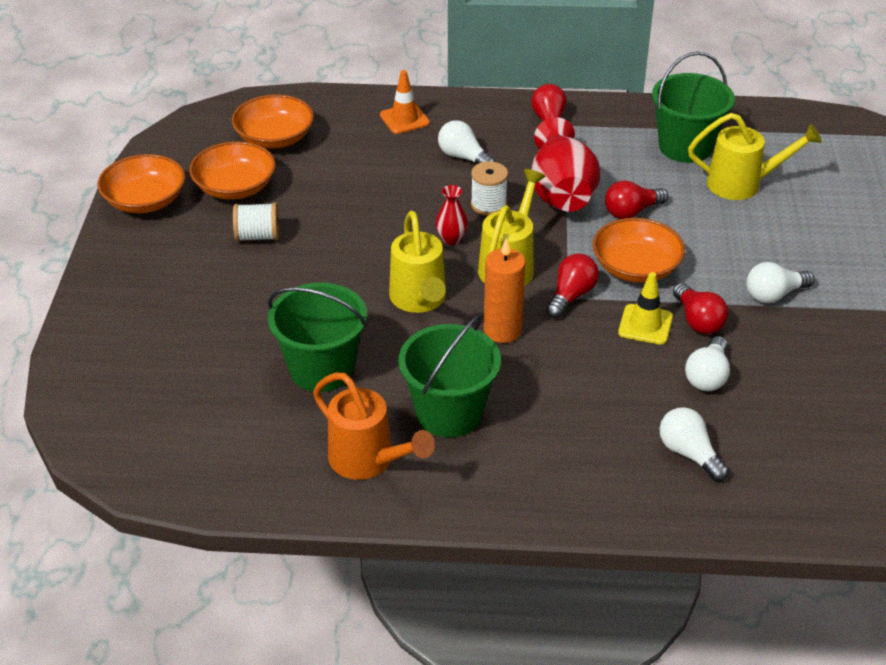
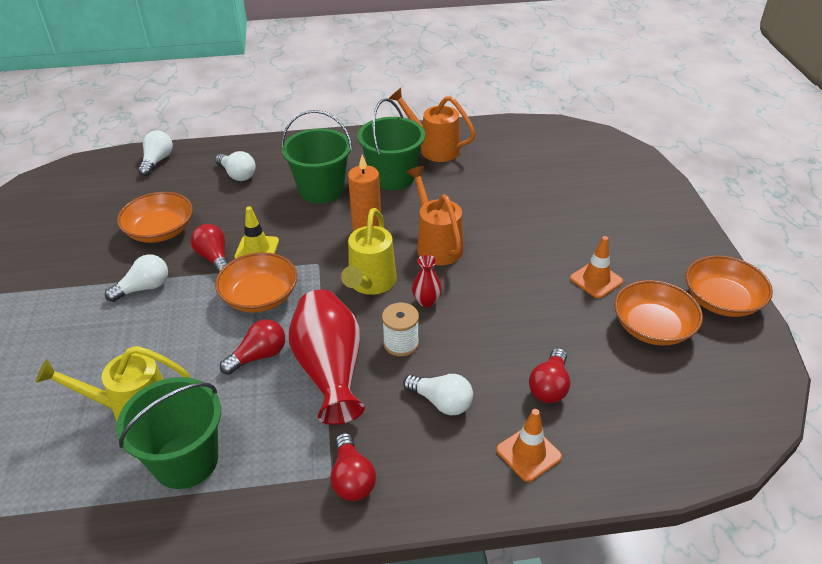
camera: 170 degrees right, 0 degrees up
orange bowl [232,94,314,149] -> orange bowl moved to [117,192,193,243]
white spool [233,203,279,242] -> orange traffic cone [570,236,623,298]
green bucket [268,283,367,392] -> green bucket moved to [281,110,352,204]
yellow watering can [389,211,446,313] -> orange watering can [407,166,463,265]
red light bulb [546,254,599,318] -> red light bulb moved to [529,348,570,403]
white light bulb [685,336,730,391] -> white light bulb moved to [138,130,173,176]

